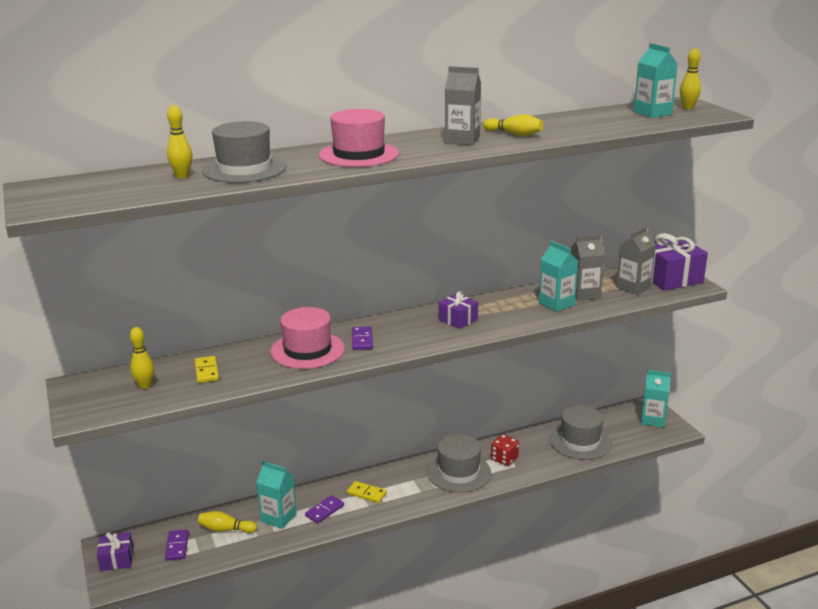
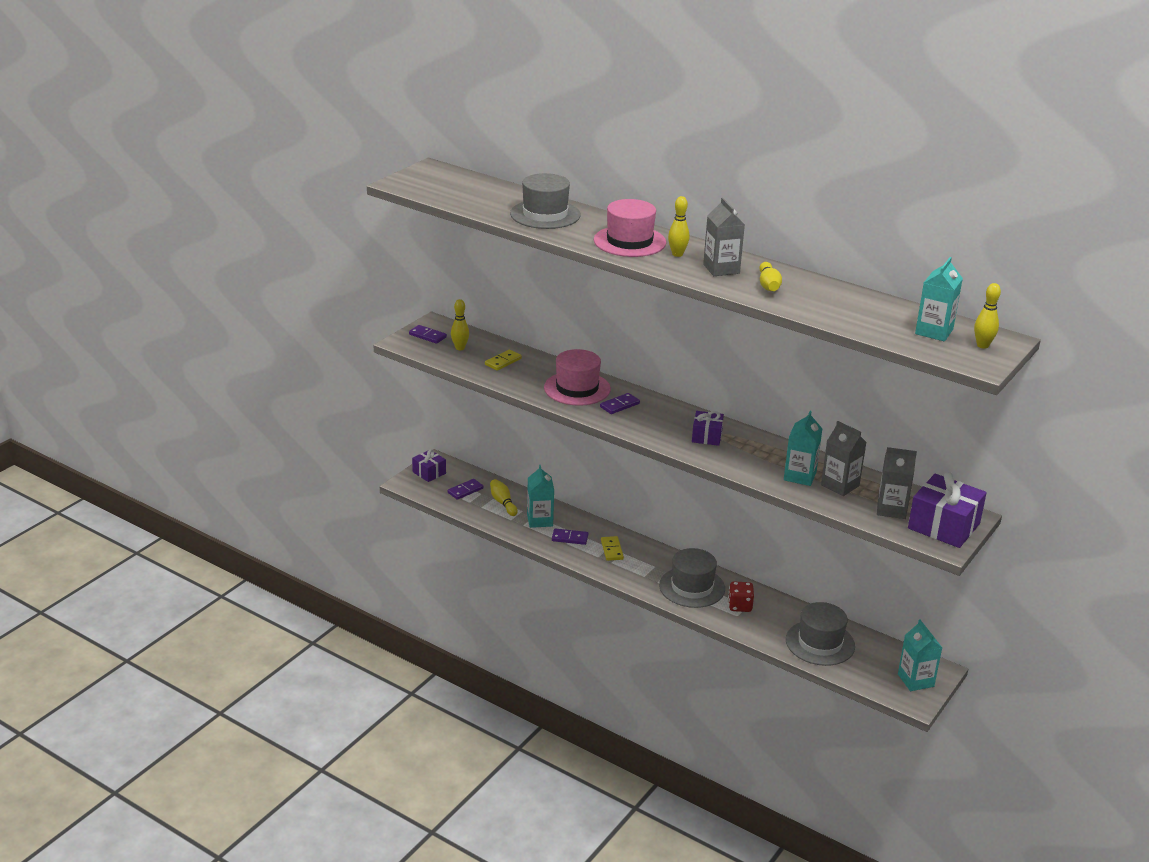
camera: 55 degrees right, 5 degrees up
yellow bowling pin [167,105,192,178] -> yellow bowling pin moved to [668,196,690,257]
none -> purple domino [409,325,447,344]

